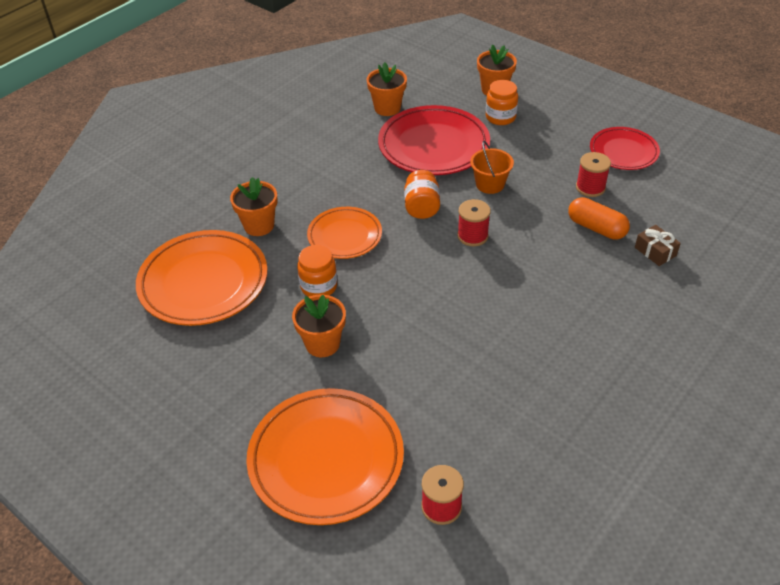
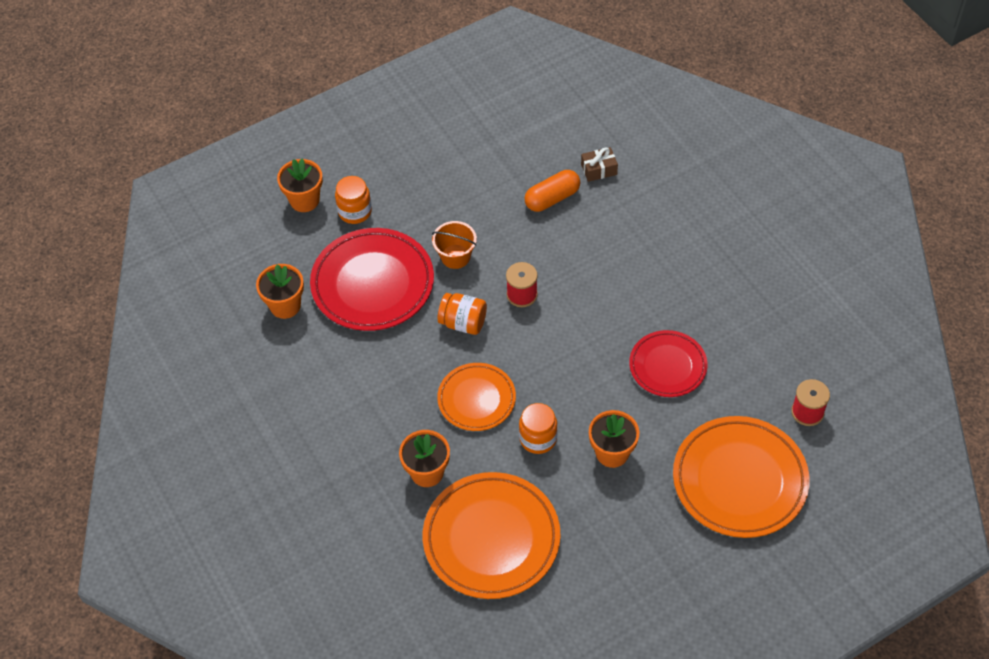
camera: 70 degrees left, 10 degrees up
red spool [576,152,611,197] -> none
red plate [590,127,660,170] -> red plate moved to [629,330,708,397]

